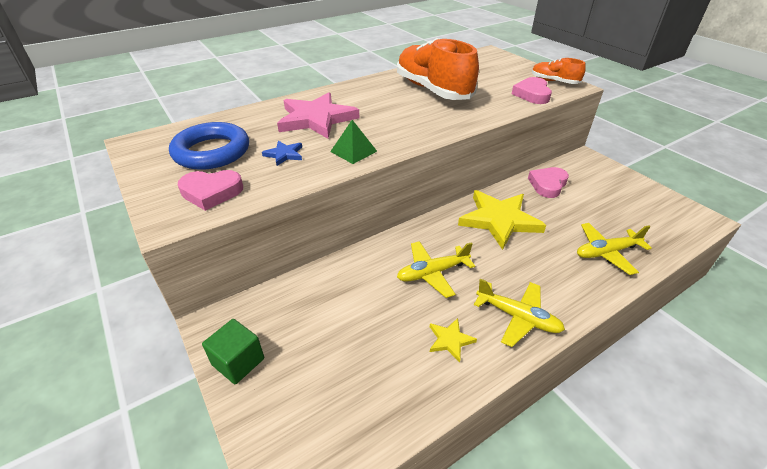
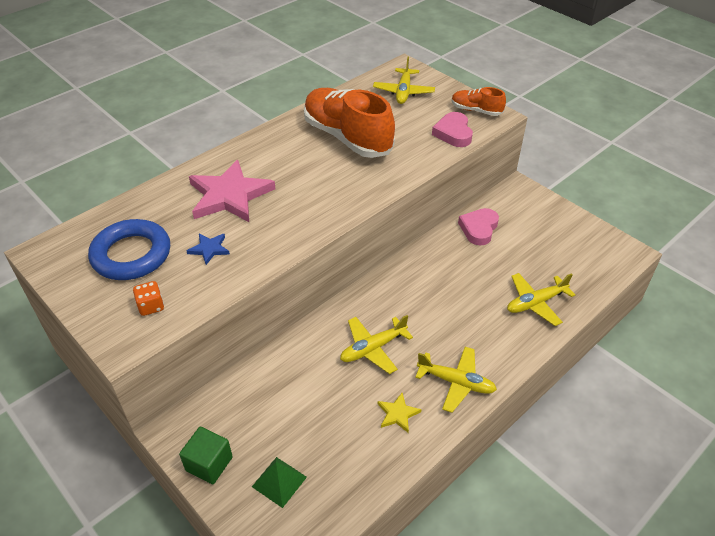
camera: 10 degrees left, 5 degrees up
pink heart [178,170,243,211] -> orange dice [133,281,164,316]
green pyramid [330,120,377,164] -> green pyramid moved to [252,457,307,508]
yellow star [458,190,546,250] -> none
none -> yellow plane [373,57,435,104]

